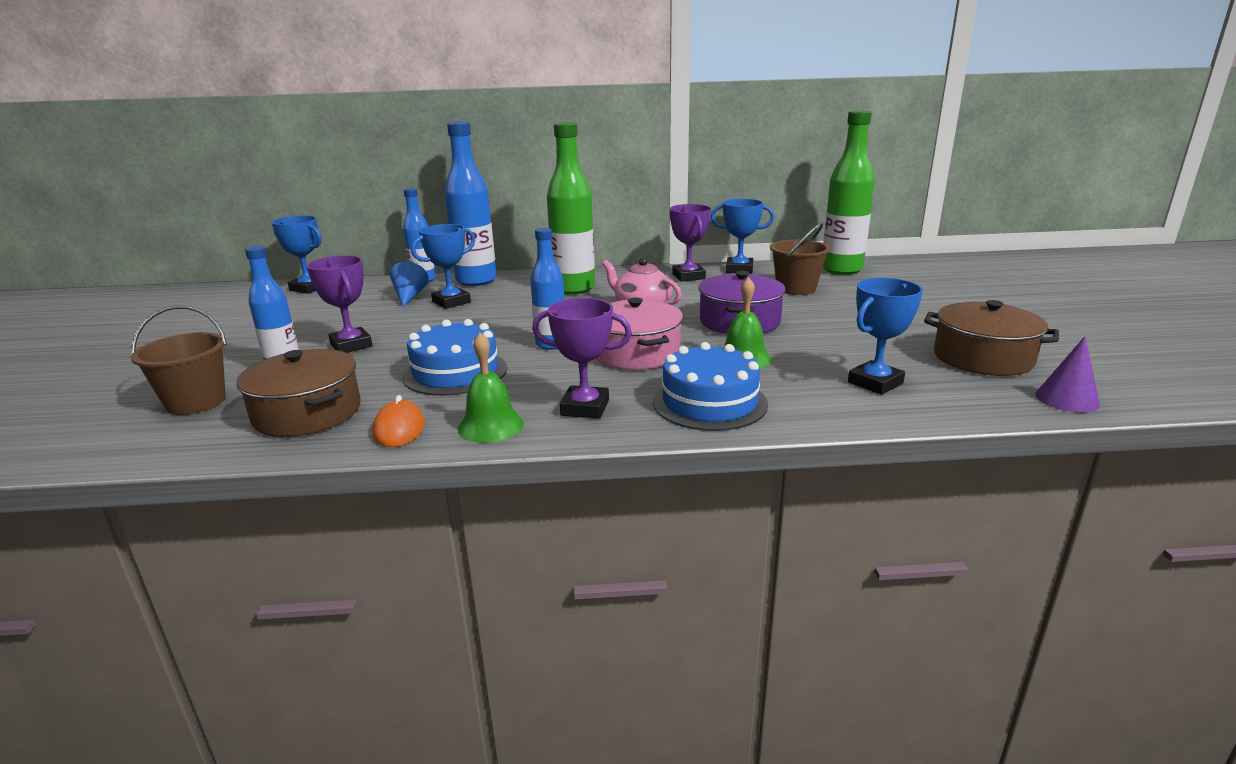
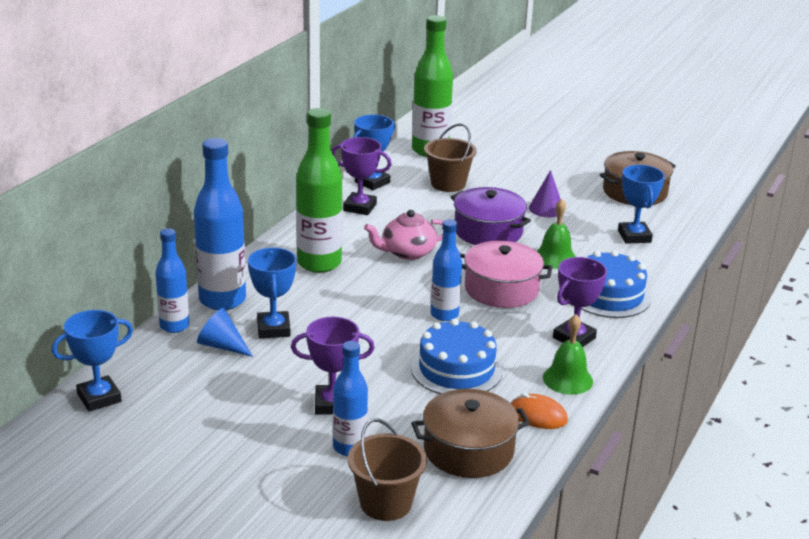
camera: 60 degrees left, 5 degrees up
purple cone [1036,336,1100,413] -> purple cone moved to [529,170,561,217]

